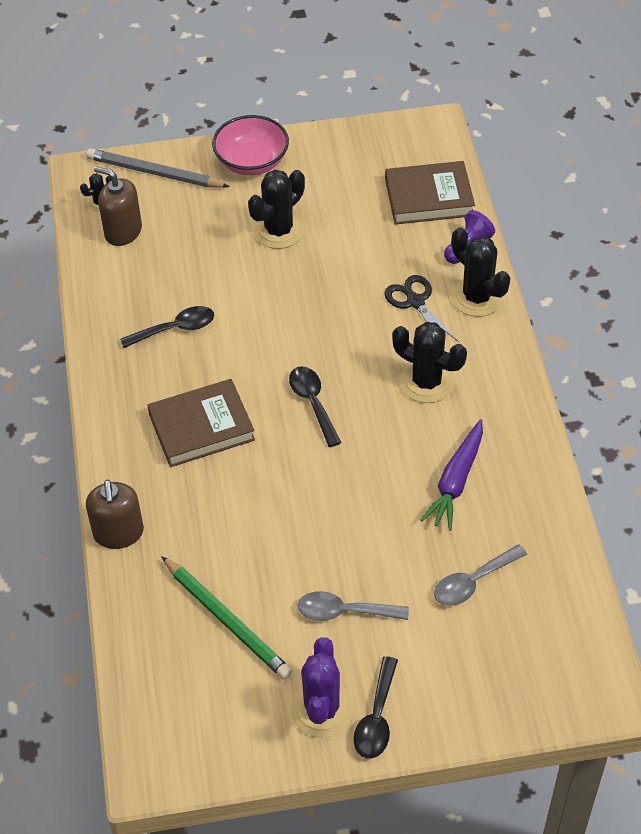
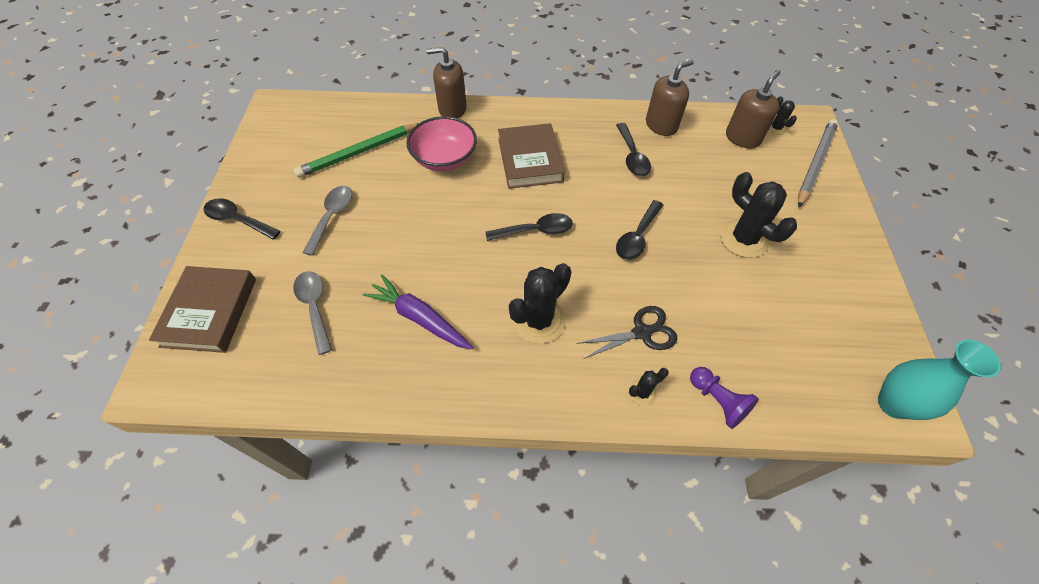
camera: 100 degrees right, 5 degrees up
pink bowl [212,115,289,175] -> pink bowl moved to [406,116,477,171]
purple cactus [290,637,353,738] -> none
brown book [385,161,475,225] -> brown book moved to [149,266,256,353]
black cactus [451,227,510,317] -> black cactus [628,368,669,406], size x0.49
none -> black spoon [616,200,663,260]
none -> brown soap dispenser [646,60,694,136]
none -> turquoise vase [878,339,1001,420]

